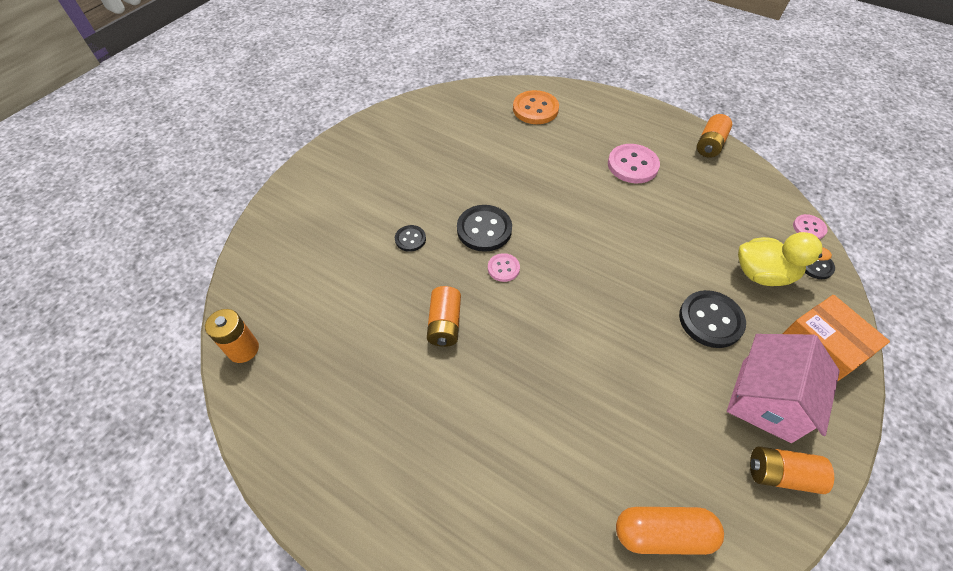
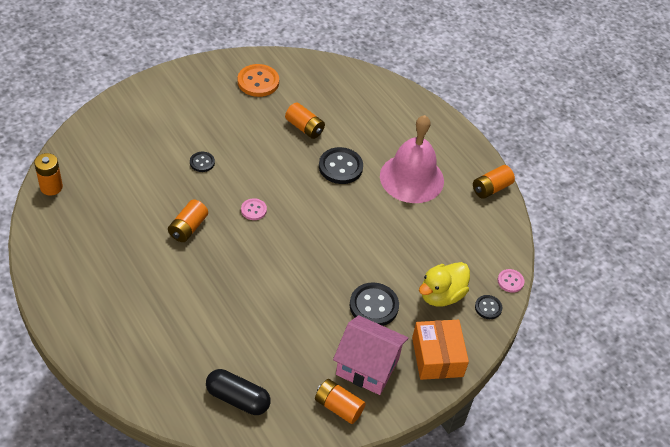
camera: 20 degrees right, 5 degrees down
black button [457,205,512,252] -> black button moved to [319,147,363,184]
orange button [513,90,559,124] -> orange button moved to [238,64,279,97]
pink button [608,144,660,183] -> pink bell [380,115,444,203]
orange capsule [616,507,724,555] -> black capsule [206,369,271,415]
pink house [727,334,840,443] -> pink house turned 60 degrees clockwise [333,315,409,395]
yellow duck [738,232,832,286] -> yellow duck turned 105 degrees clockwise [419,262,470,306]
none -> orange battery [285,102,325,139]

